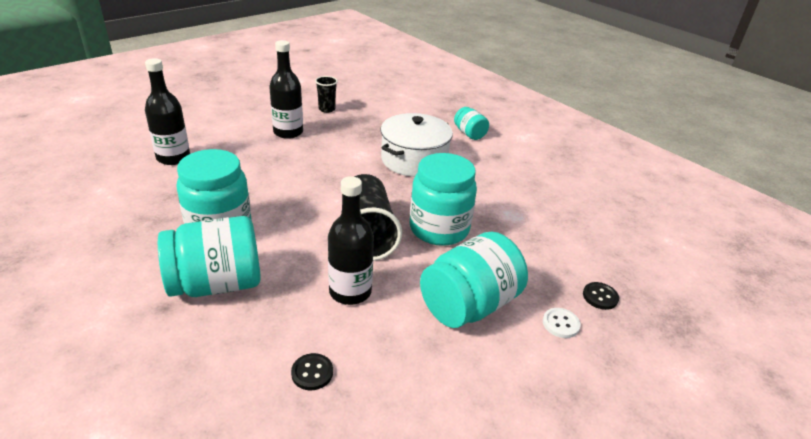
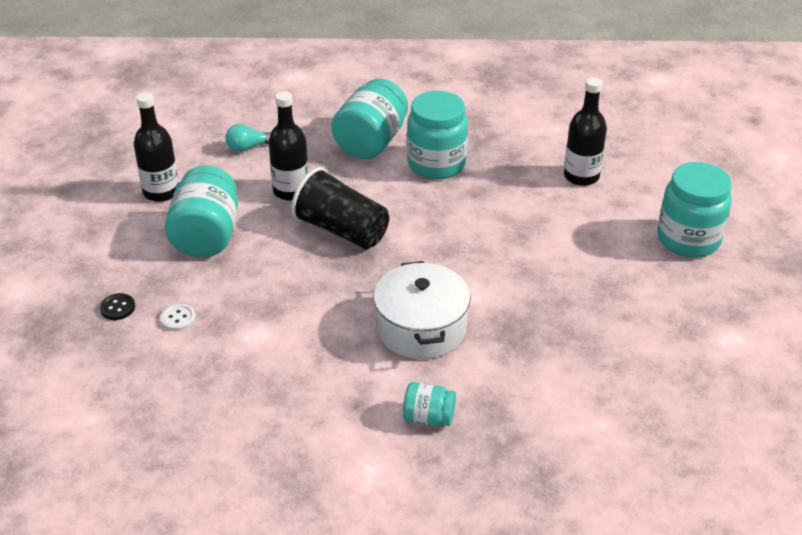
camera: 135 degrees right, 5 degrees up
black bottle [269,40,303,139] -> black bottle moved to [134,92,179,202]
black button [291,353,333,390] -> turquoise light bulb [225,124,271,152]
black cup [315,76,338,113] -> none
turquoise jar [410,153,477,246] -> turquoise jar moved to [657,162,732,257]
white button [543,308,581,338] -> white button moved to [160,304,196,331]

